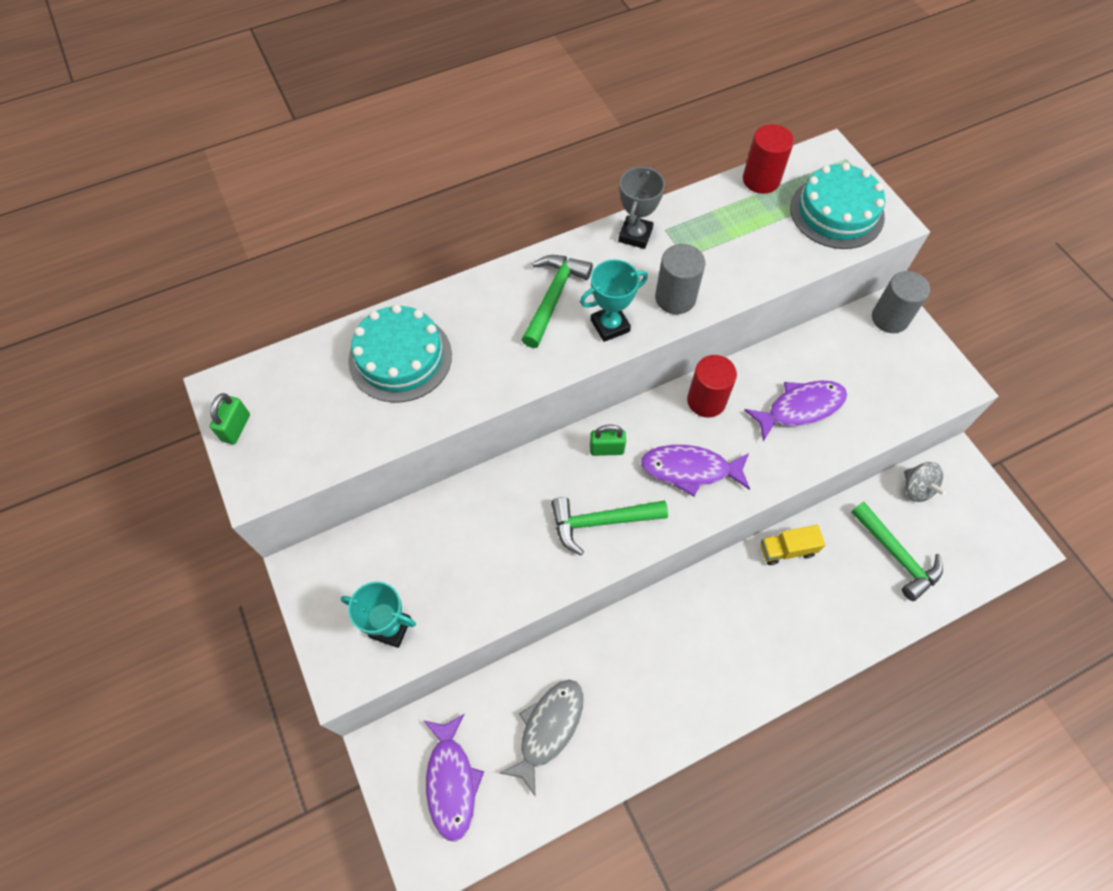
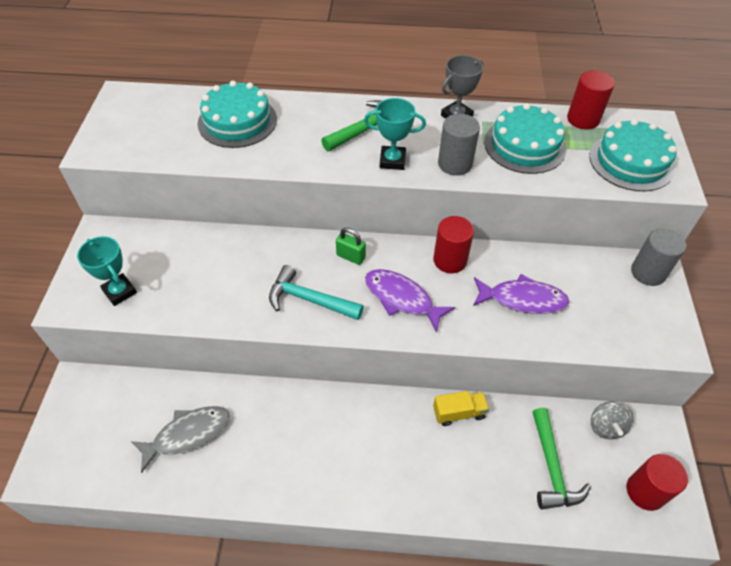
camera: 30 degrees right, 10 degrees down
green padlock [210,393,250,444] -> none
purple fish [423,714,484,842] -> none
green hammer [551,497,668,555] -> turquoise hammer [269,265,364,320]
yellow truck [760,525,825,565] -> yellow truck turned 150 degrees clockwise [433,391,489,426]
none -> turquoise cake [484,103,566,174]
none -> red cylinder [627,454,688,511]

